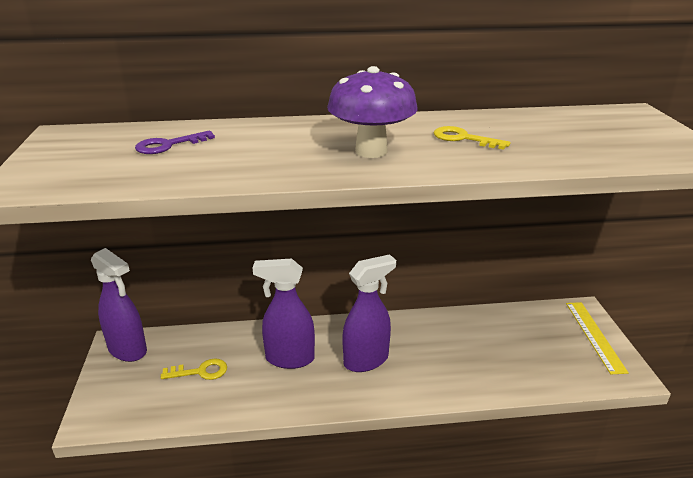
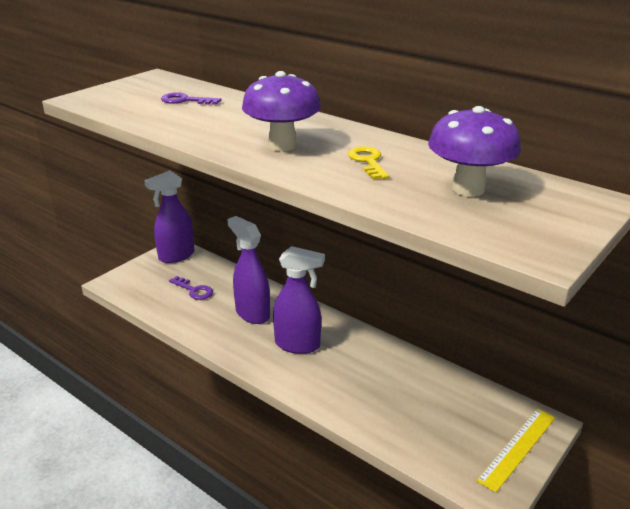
camera: 45 degrees right, 0 degrees up
purple spray bottle [91,248,147,362] -> purple spray bottle turned 60 degrees clockwise [144,170,194,263]
yellow key [161,358,227,380] -> purple key [169,276,213,300]
none -> purple mushroom [428,106,521,197]

